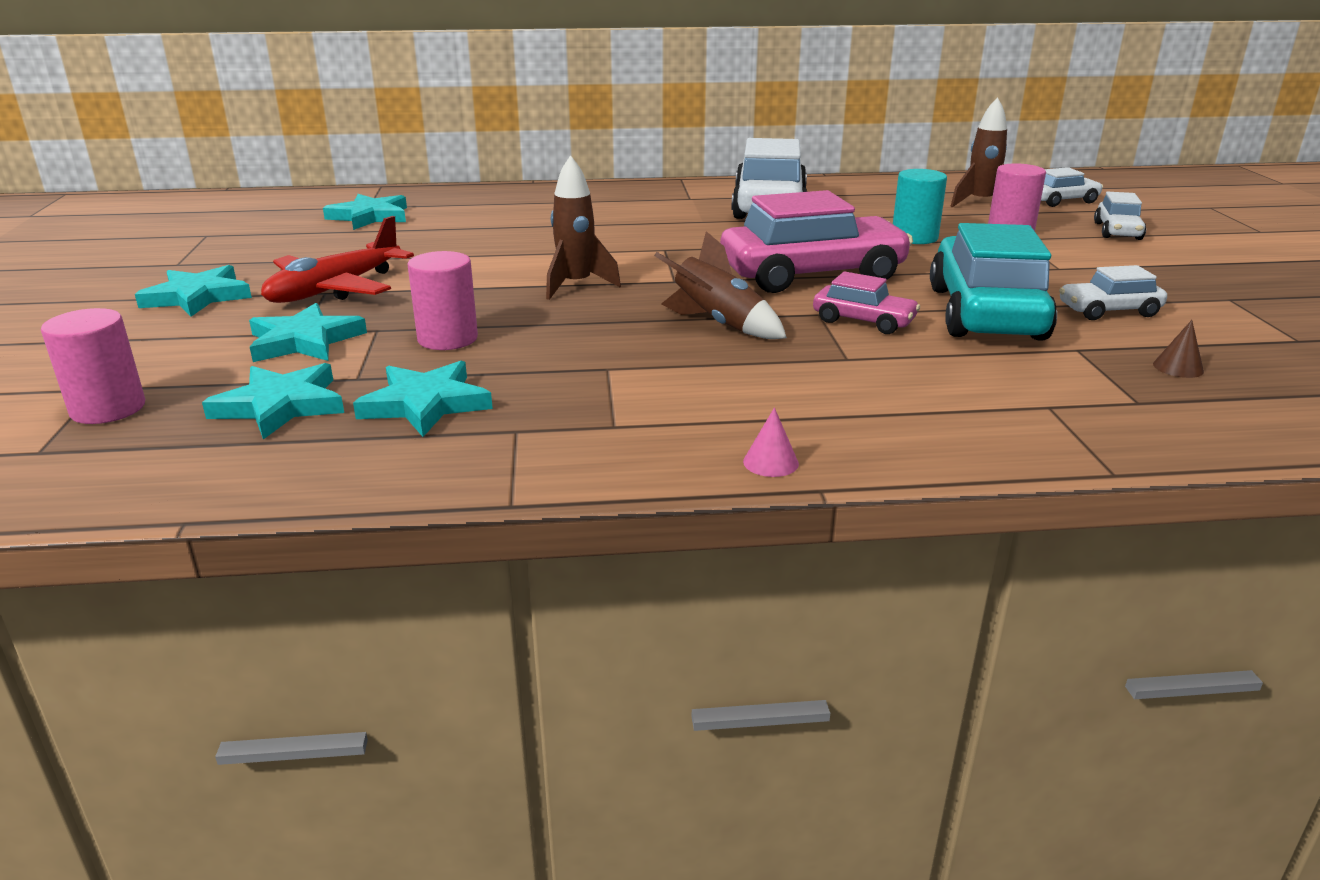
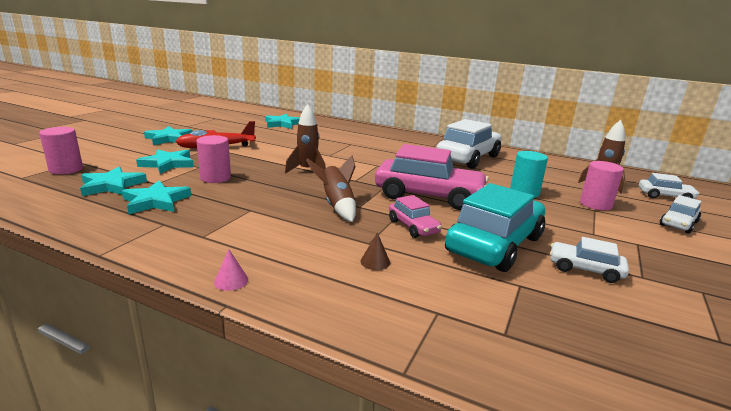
camera: 30 degrees right, 5 degrees down
brown cone [1153,320,1204,378] -> brown cone moved to [360,232,390,270]

